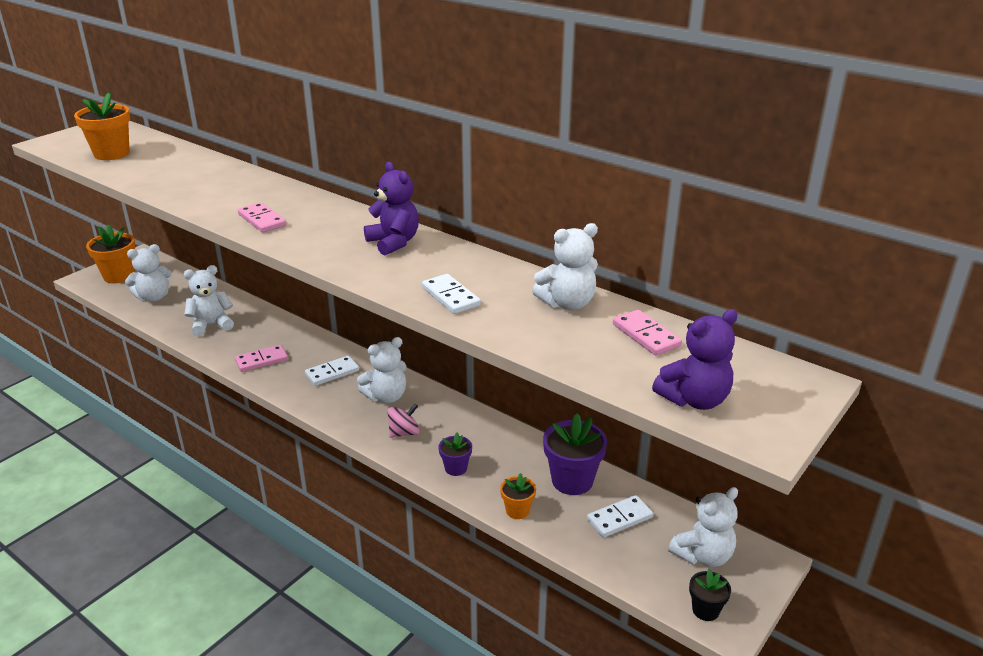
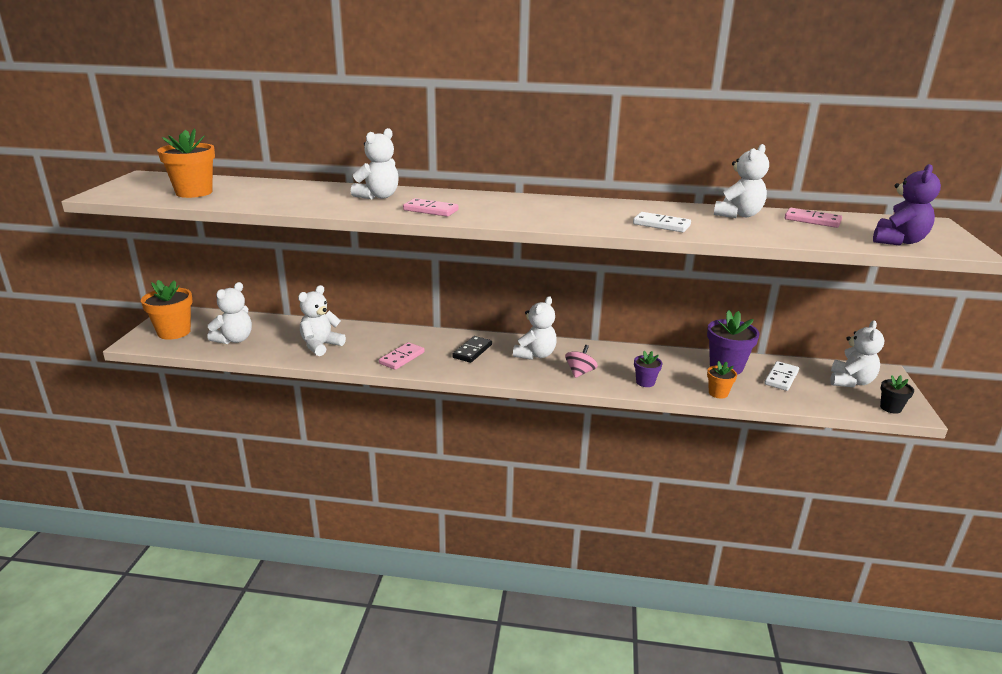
camera: 30 degrees left, 5 degrees down
white domino [305,355,359,386] -> black domino [452,336,492,363]
purple teddy bear [364,162,419,255] -> none
none -> white teddy bear [351,128,399,199]

